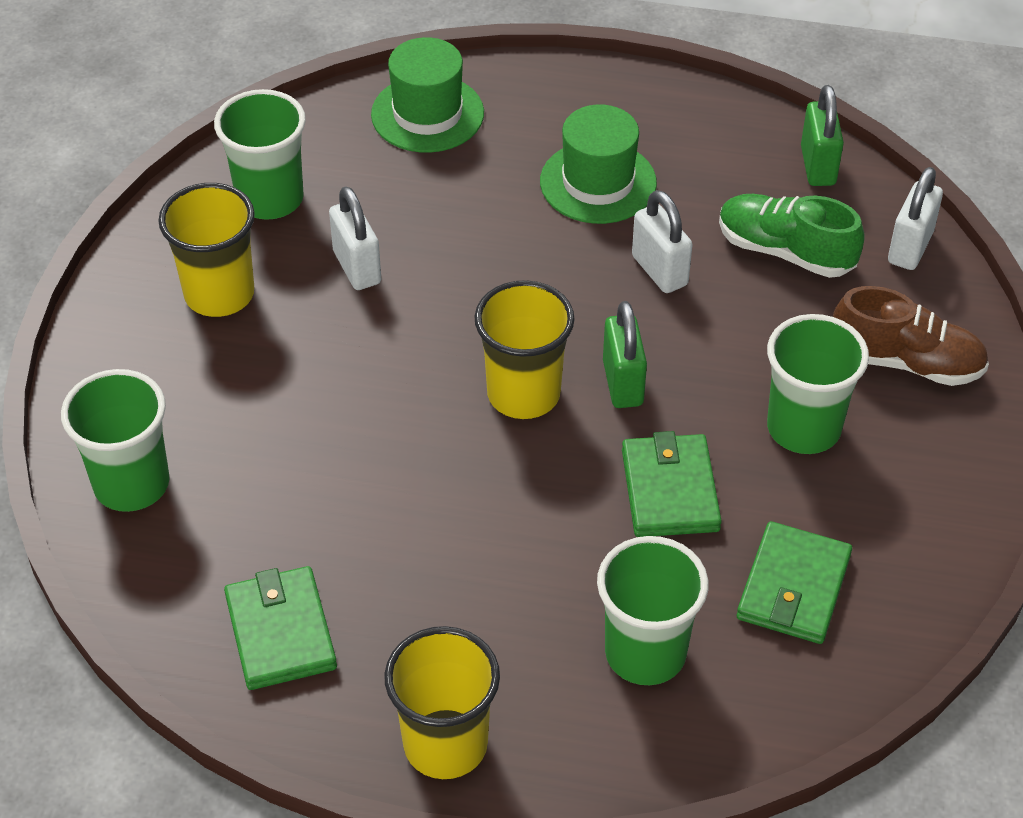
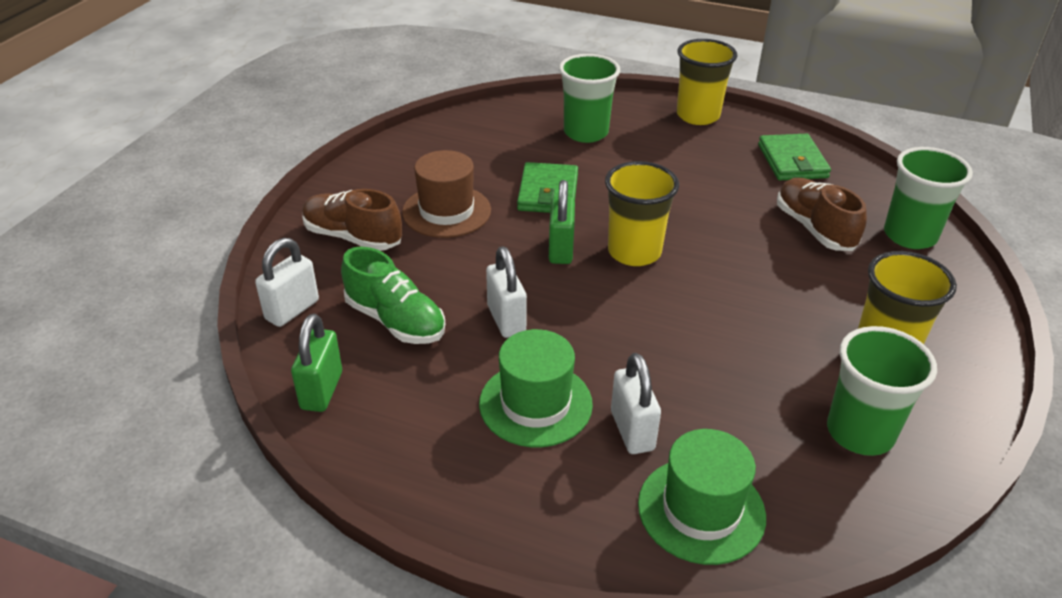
camera: 170 degrees left, 10 degrees down
white padlock [329,186,381,290] -> white padlock moved to [611,353,661,454]
green wallet [737,521,852,644] -> none
green cup [767,314,869,454] -> brown hat [402,150,491,238]
none -> brown shoe [777,178,867,251]

